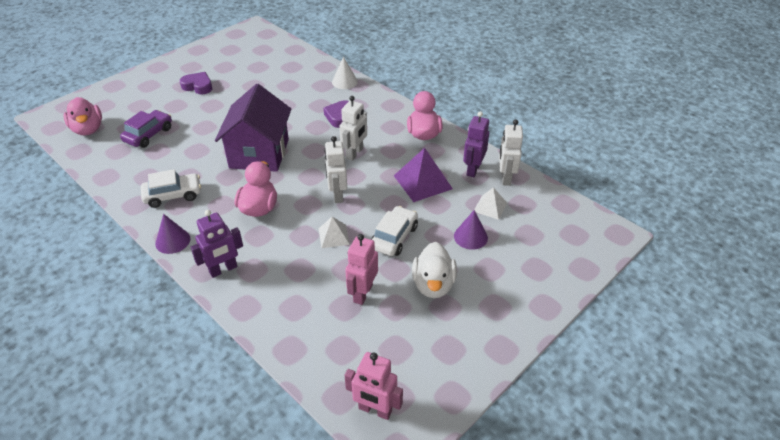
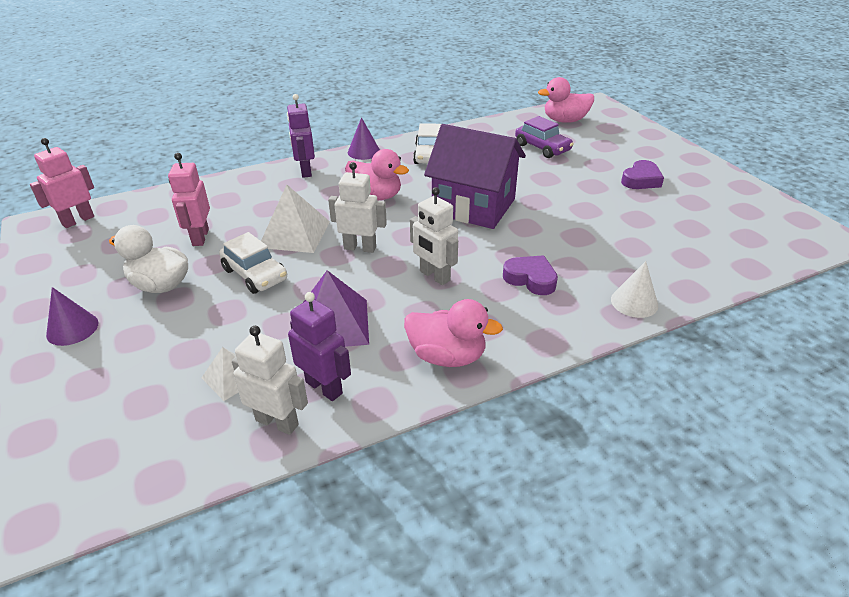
camera: 110 degrees right, 5 degrees down
white pyramid [319,217,350,248] -> white pyramid [261,185,330,253], size x1.72
pink robot [345,234,378,305] -> pink robot turned 135 degrees counterclockwise [168,153,210,246]
purple cone [454,210,488,250] -> purple cone moved to [46,287,99,346]

